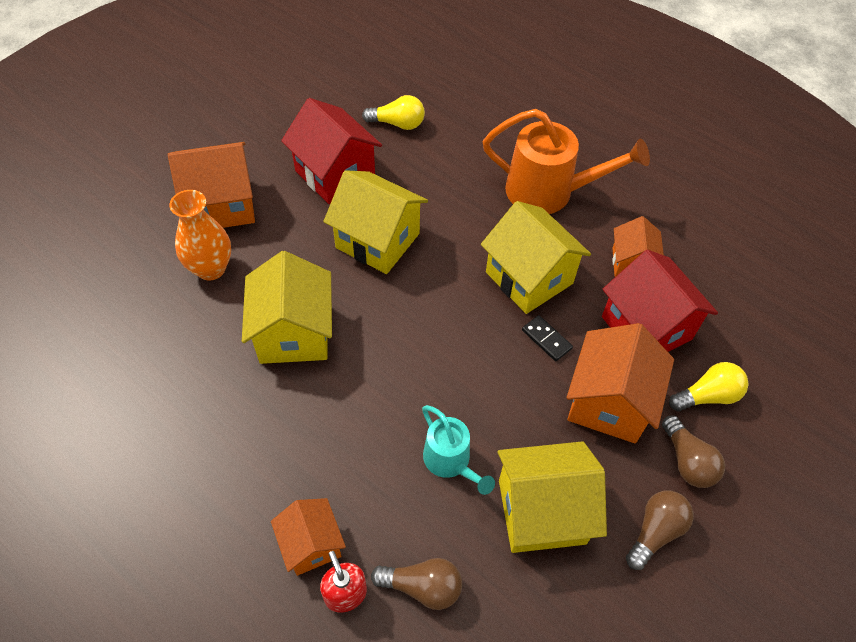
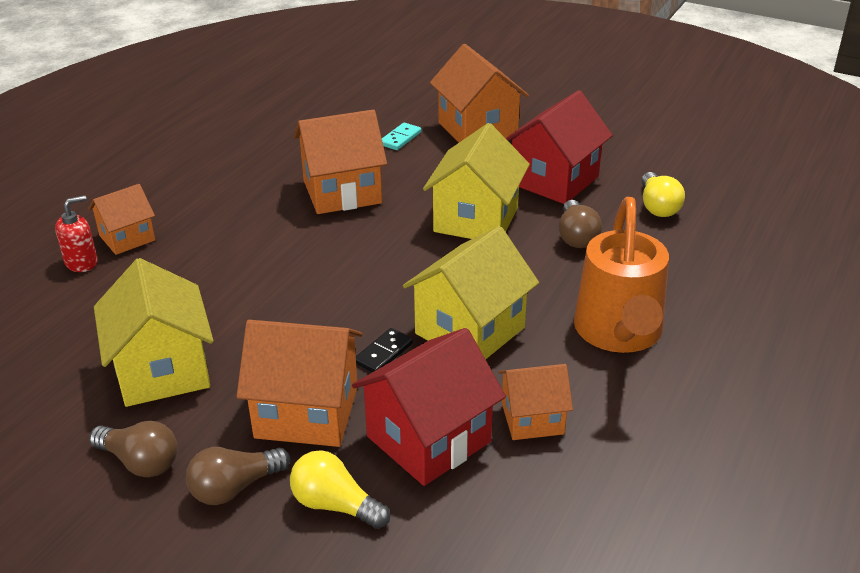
camera: 80 degrees right, 20 degrees down
orange vase [169,190,231,280] -> turquoise domino [382,123,422,150]
yellow house [242,251,332,364] -> orange house [294,110,387,214]
brown light bulb [371,558,462,610] -> brown light bulb moved to [559,200,602,248]
turquoise watering can [422,405,495,495] -> none
yellow light bulb [669,362,749,411] -> yellow light bulb turned 150 degrees clockwise [290,450,390,529]

